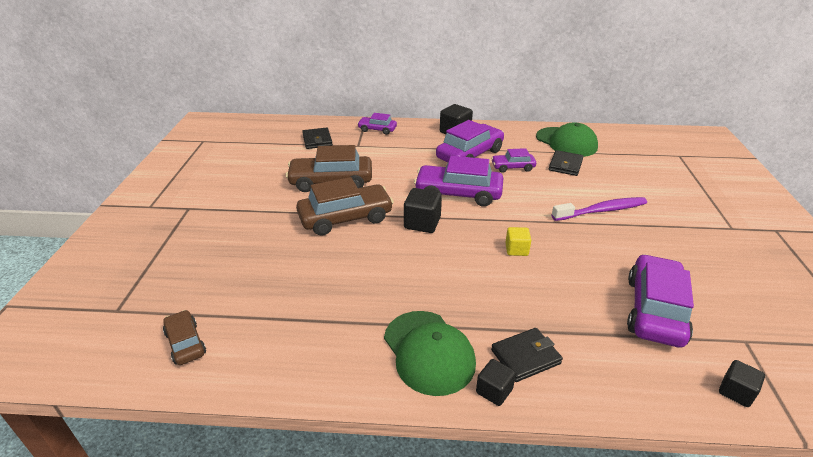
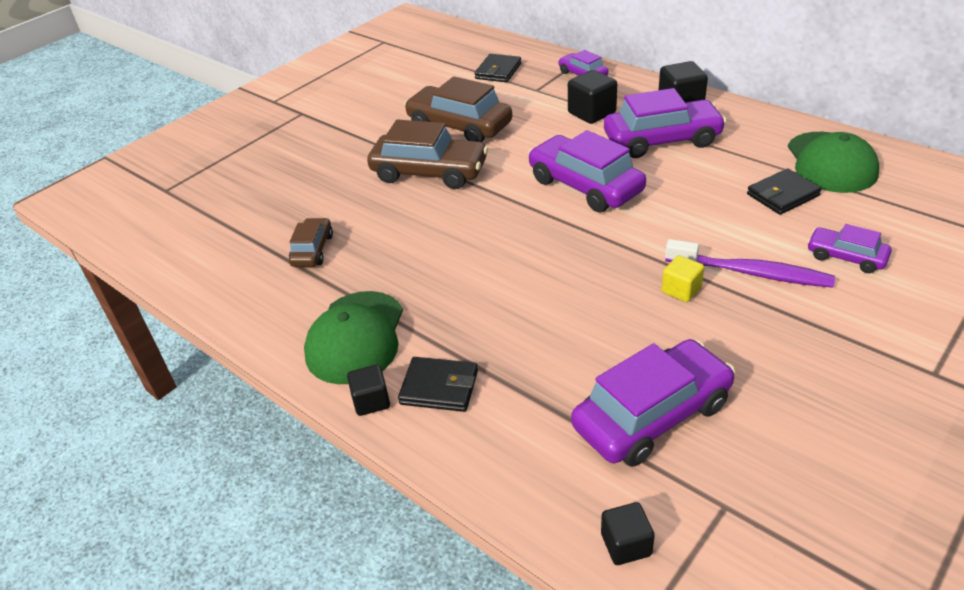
camera: 40 degrees right, 5 degrees up
brown car [163,310,206,365] -> brown car moved to [289,218,333,267]
black cube [404,188,442,233] -> black cube moved to [568,70,617,124]
purple car [491,148,536,173] -> purple car moved to [807,224,892,273]
yellow cube [505,227,531,256] -> yellow cube moved to [662,255,704,302]

